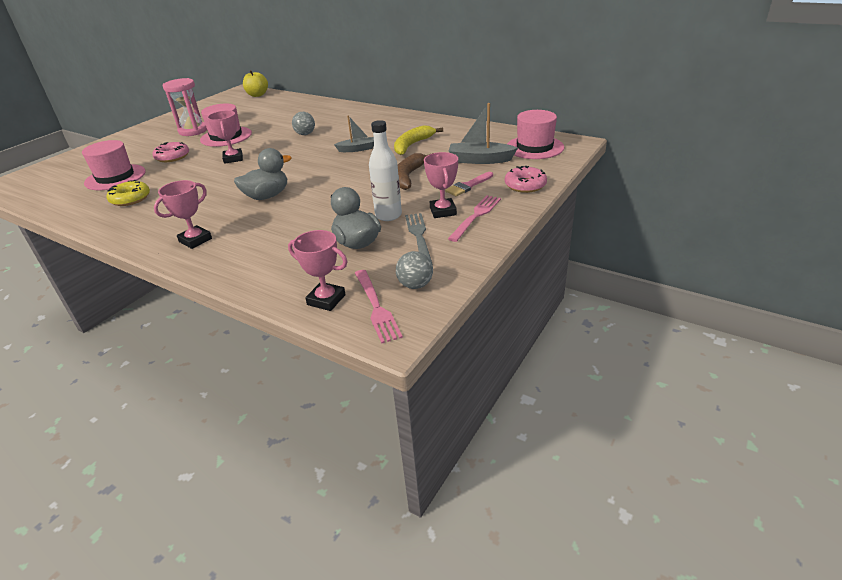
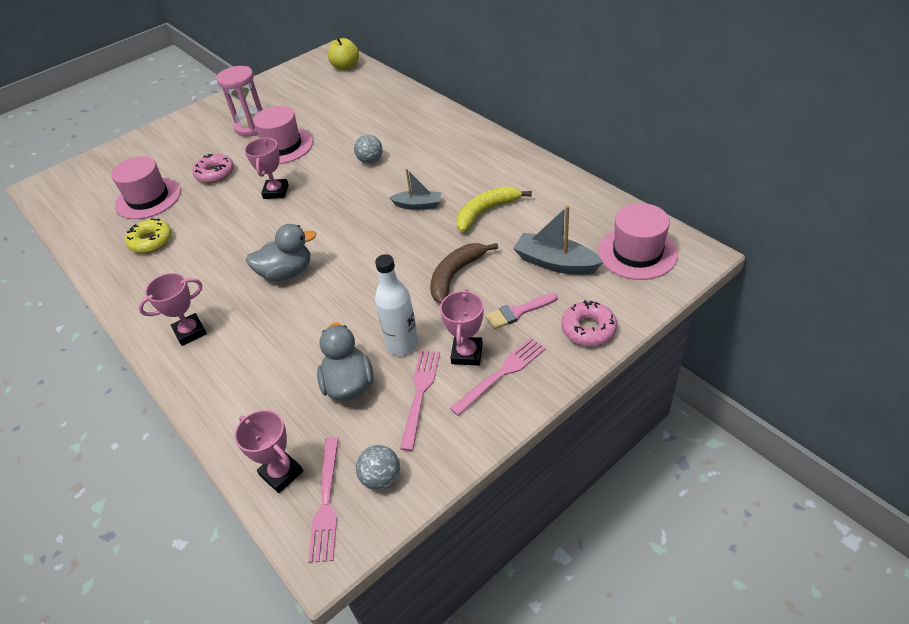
camera: 20 degrees right, 10 degrees up
grey fork [405,213,433,265] -> pink fork [400,350,440,451]

